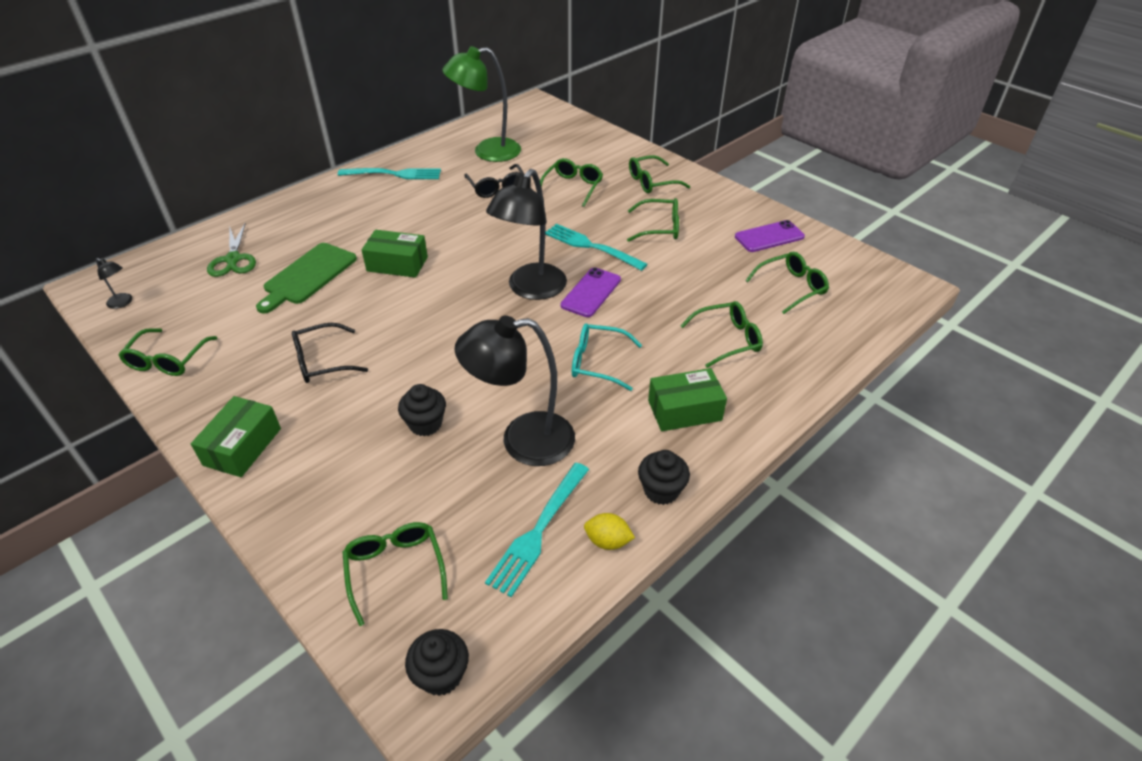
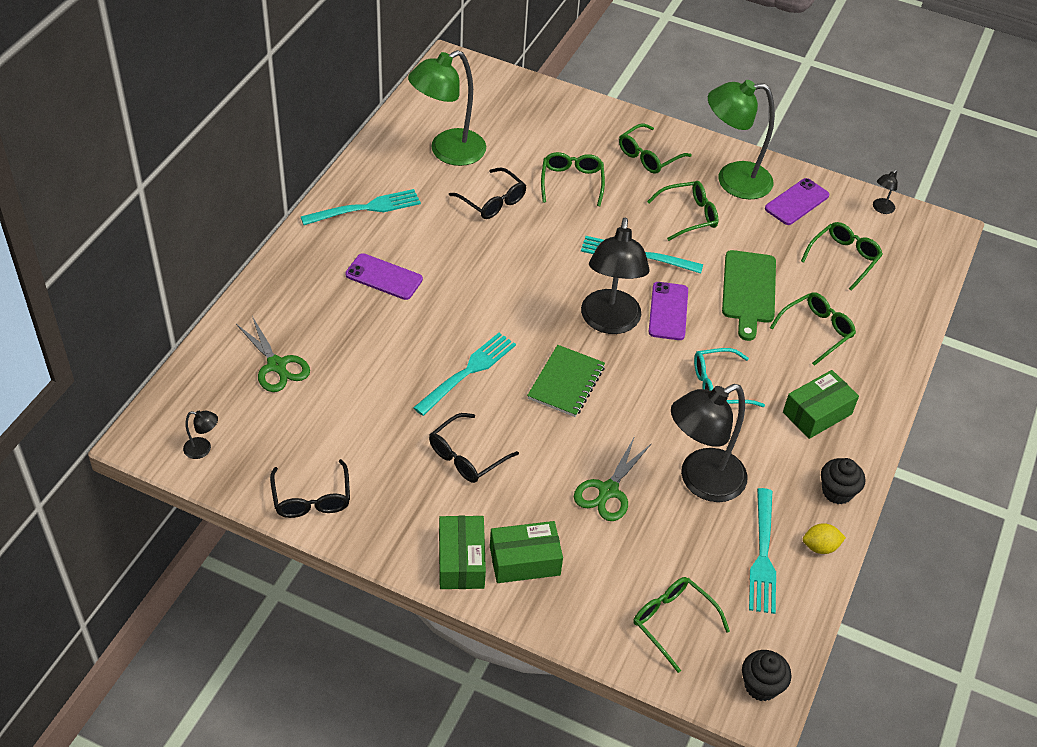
camera: 25 degrees left, 5 degrees up
green glasses [118,328,217,376] -> black glasses [270,459,350,518]
green cutting board [256,243,357,313] -> green cutting board moved to [722,250,776,341]
green box [362,230,428,278] -> green box moved to [490,521,563,583]
black cupcake [398,384,446,436] -> green scissors [574,436,652,521]
none -> purple phone [345,253,423,300]
none -> turquoise fork [413,333,516,416]
none -> green notebook [527,345,605,417]
none -> green lamp [708,80,775,200]
none -> black lamp [873,170,898,214]

